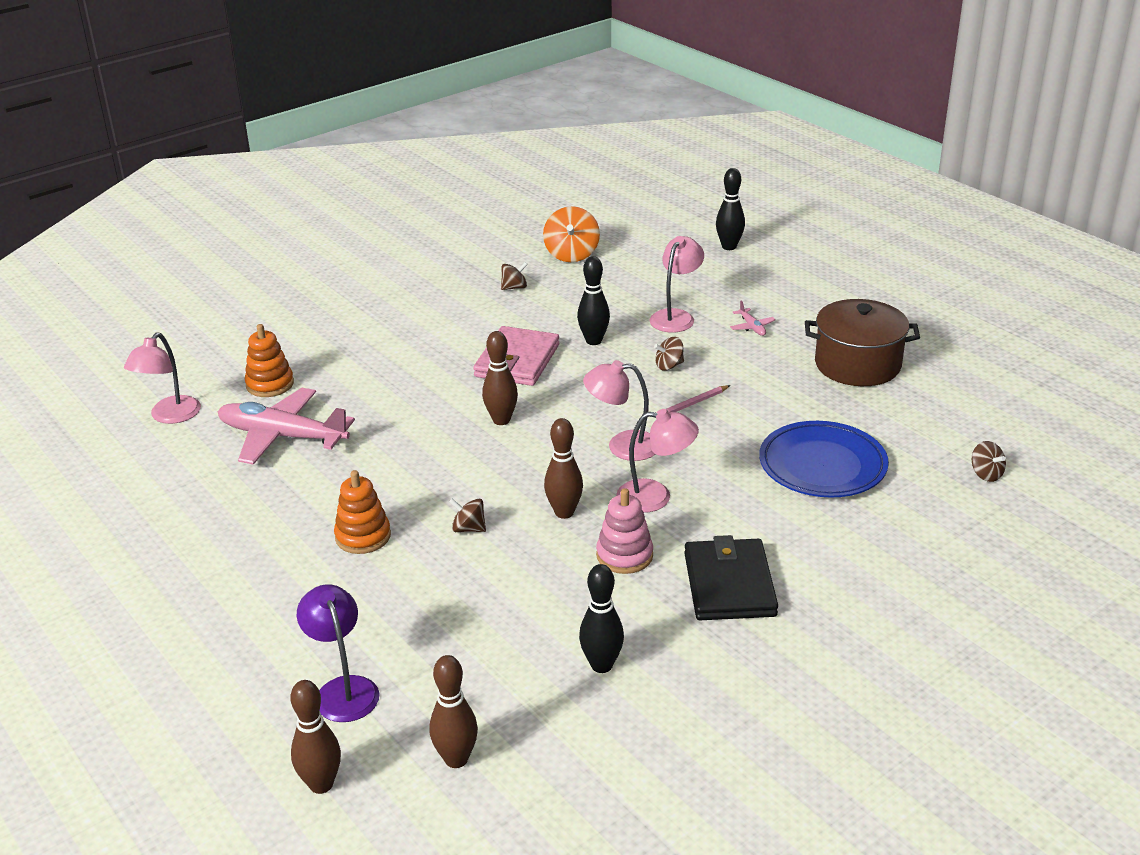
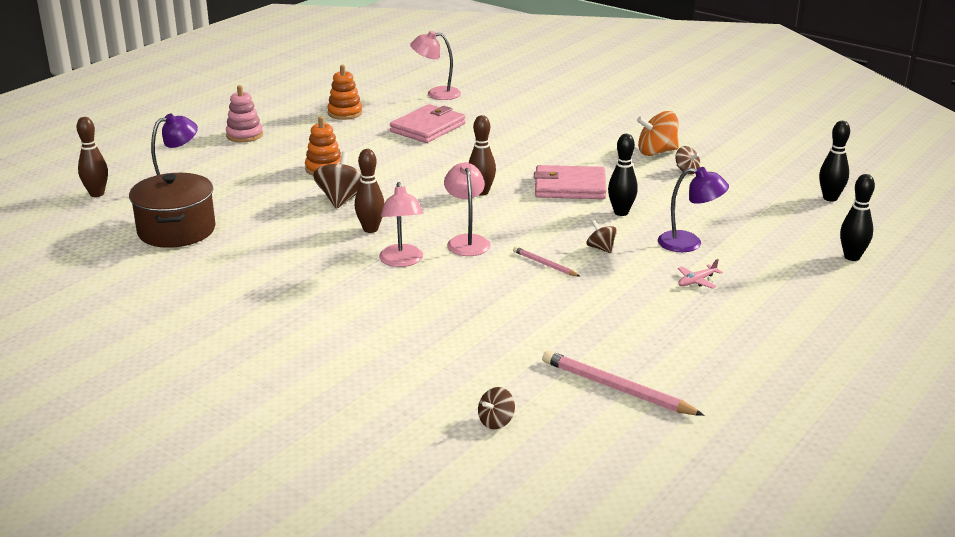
camera: 75 degrees right, 5 degrees down
pink plane [218,388,355,465] -> pink wallet [390,104,466,143]
orange stacking toy [245,324,294,397] -> orange stacking toy moved to [327,65,363,120]
brown bowling pin [429,655,478,768] -> none
brown spinning top [449,498,486,532] -> brown spinning top [313,151,361,209], size x1.77
orange spinning top [543,206,600,262] -> orange spinning top moved to [637,111,679,156]
black bowling pin [579,564,624,673] -> black bowling pin moved to [819,121,850,202]
pink stacking toy [596,488,653,574] -> pink stacking toy moved to [226,85,263,142]
pink lamp [650,236,704,333] -> purple lamp [658,167,729,252]
black wallet [684,535,778,620] -> none
blue plate [759,421,889,498] -> none
brown pot [805,299,920,386] -> brown pot moved to [129,173,216,248]
none -> pink pencil [542,350,704,416]

